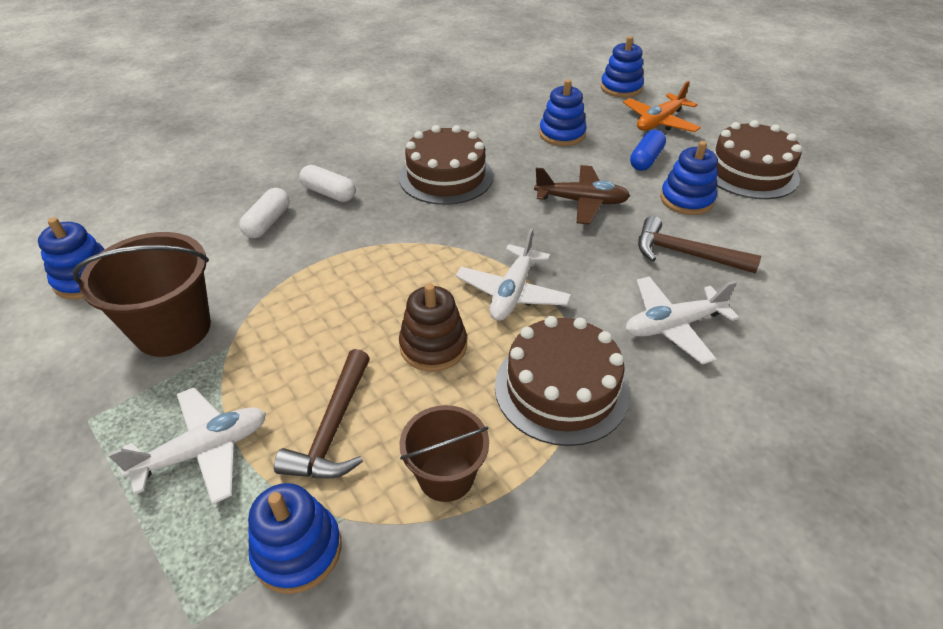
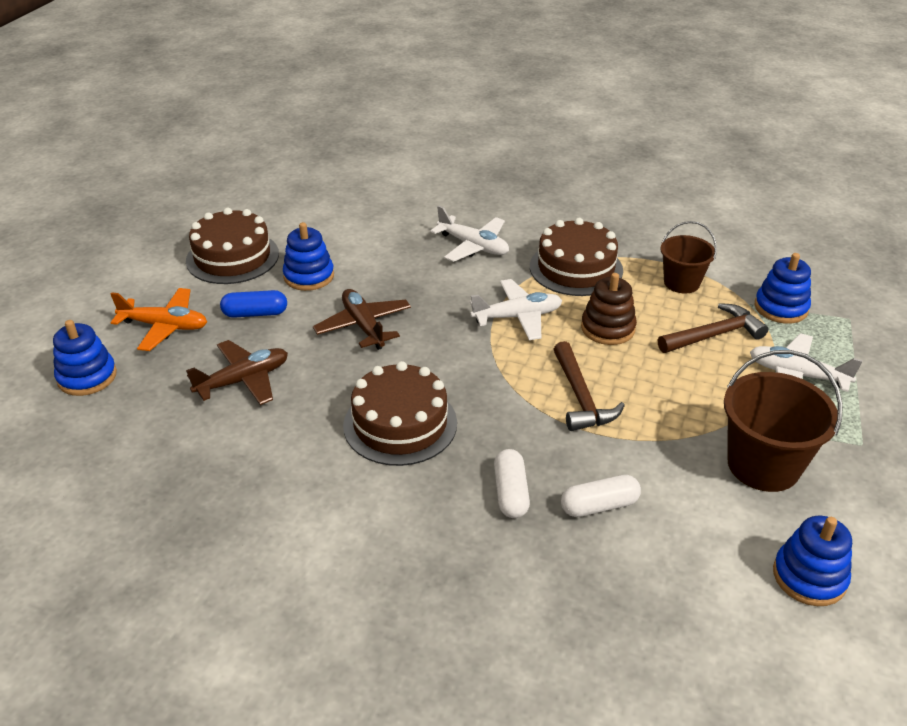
camera: 125 degrees left, 5 degrees down
blue stacking toy [539,79,587,146] -> brown plane [186,340,288,405]
brown hammer [638,216,761,273] -> brown hammer moved to [553,341,625,431]

